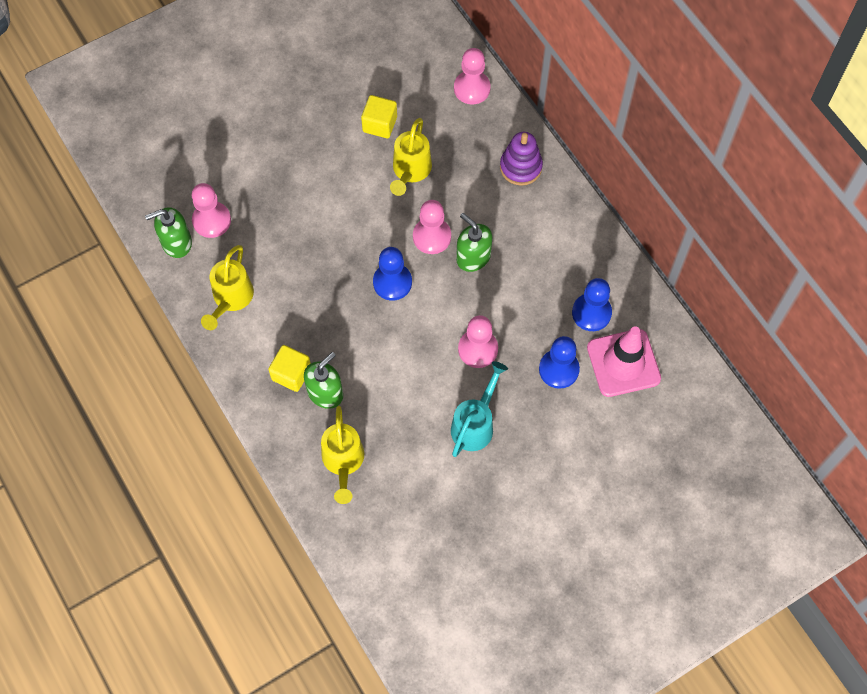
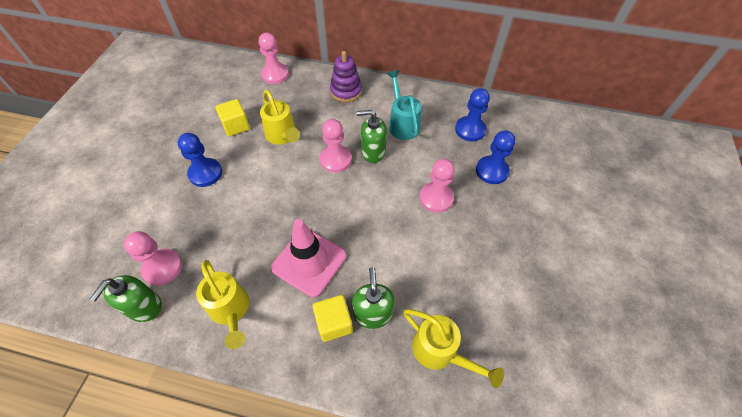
camera: 45 degrees left, 10 degrees down
blue pawn [373,247,412,301] -> blue pawn moved to [178,133,222,187]
turquoise watering can [451,361,508,457] -> turquoise watering can moved to [387,70,421,140]
pink traffic cone [587,326,661,397] -> pink traffic cone moved to [271,219,346,297]

